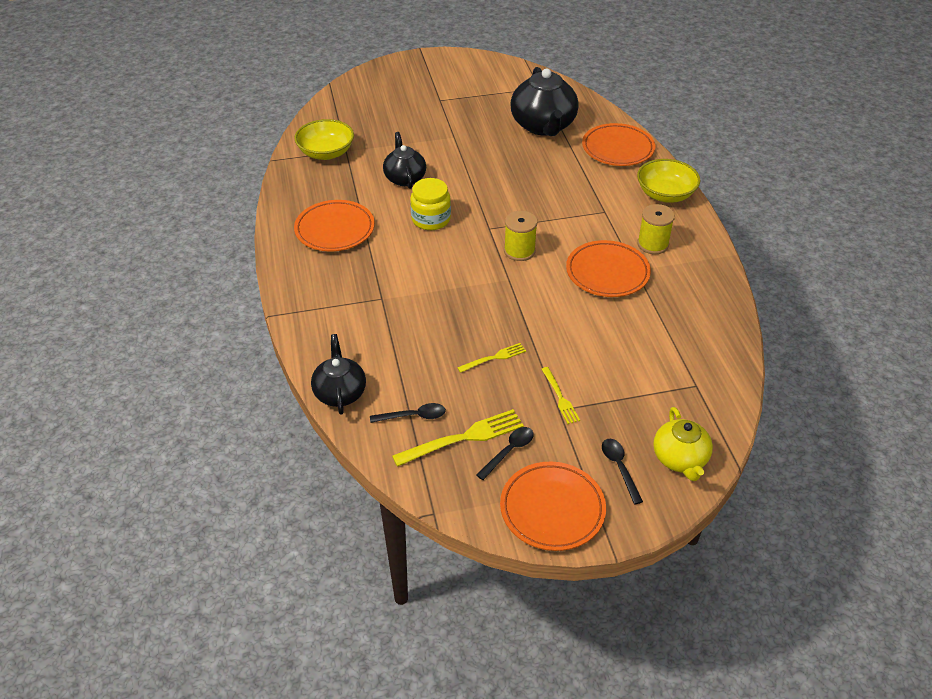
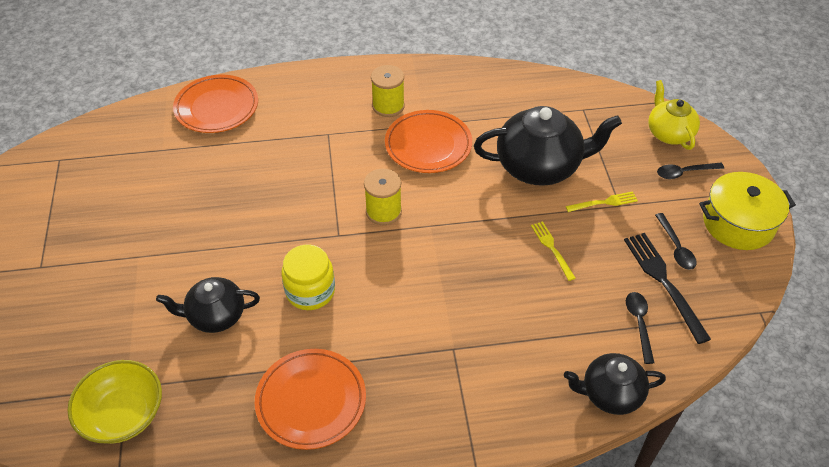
camera: 85 degrees left, 5 degrees up
yellow fork [392,409,524,467] -> black fork [624,233,711,344]
black spoon [476,427,534,480] -> black spoon turned 150 degrees counterclockwise [655,213,697,270]
orange plate [500,461,606,551] -> yellow pot [699,172,796,250]
black teapot [510,67,579,136] -> black teapot moved to [474,106,622,186]
yellow bowl [637,159,700,203] -> none
yellow teapot [653,407,713,481] -> yellow teapot turned 105 degrees counterclockwise [648,80,700,150]

